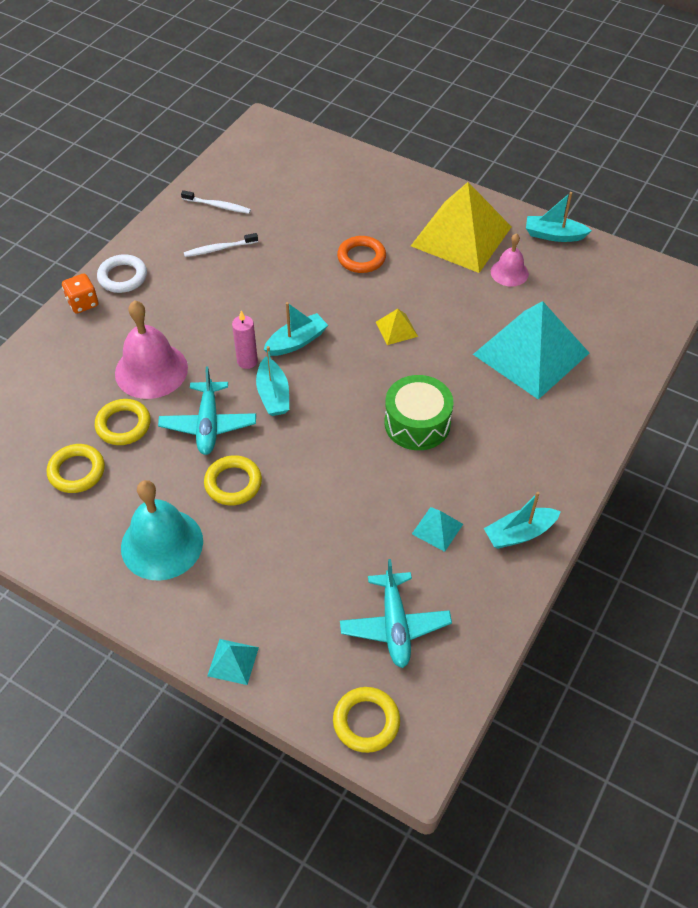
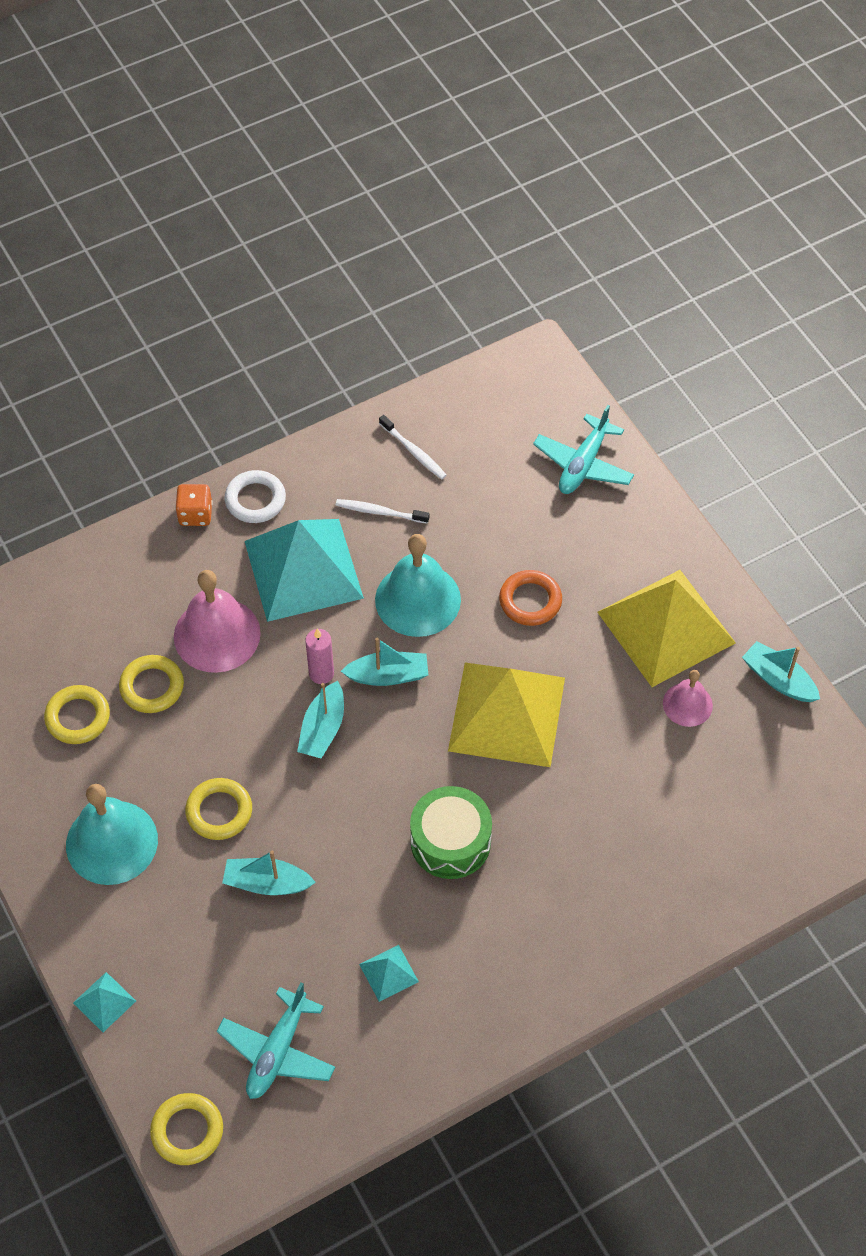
camera: 30 degrees right, 5 degrees up
turquoise plane [158,366,256,455] -> turquoise plane moved to [533,405,634,494]
yellow pyramid [376,309,418,345] -> yellow pyramid [448,663,565,767], size x2.47
turquoise pyramid [473,301,589,400] -> turquoise pyramid moved to [245,519,364,622]
turquoise boat [484,492,561,549] -> turquoise boat moved to [222,851,316,895]
none -> turquoise bell [375,534,461,637]

